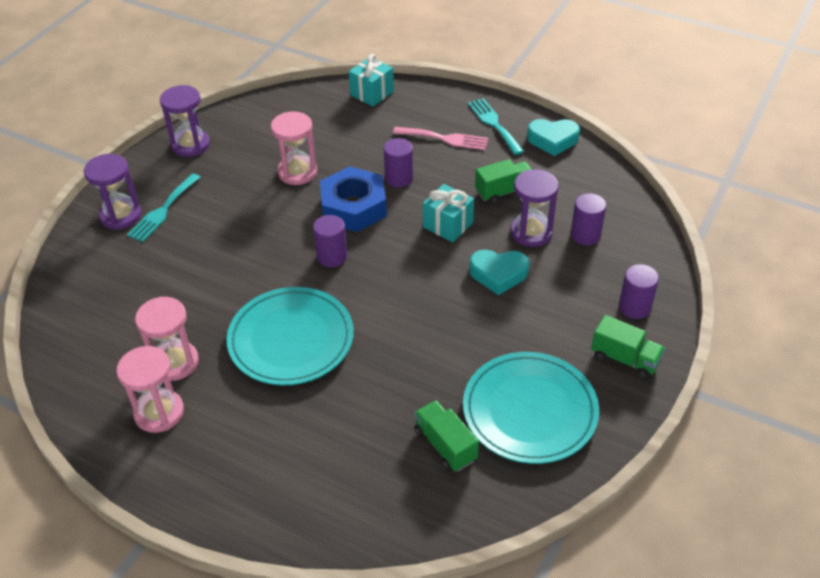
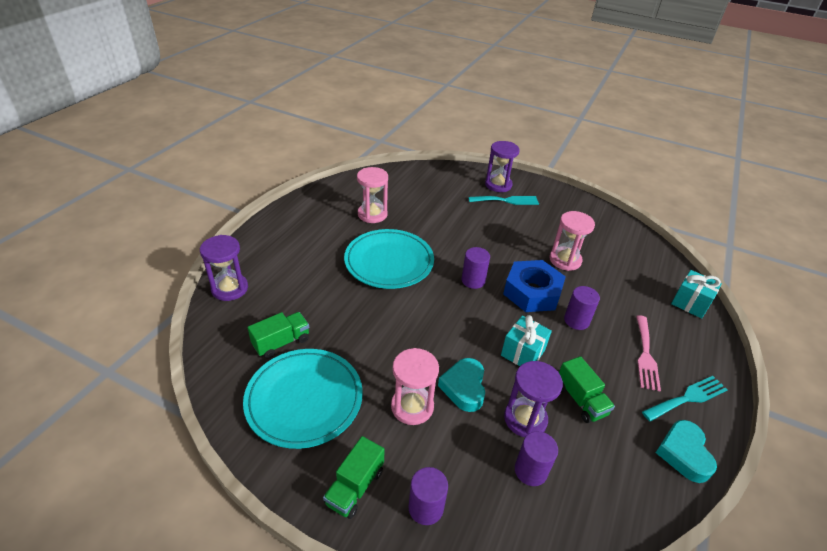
camera: 85 degrees right, 5 degrees down
pink hourglass [116,346,184,433] -> pink hourglass moved to [391,348,439,425]
turquoise fork [127,173,201,242] -> turquoise fork turned 150 degrees clockwise [468,196,539,205]
purple hourglass [160,85,210,157] -> purple hourglass moved to [200,235,248,301]

